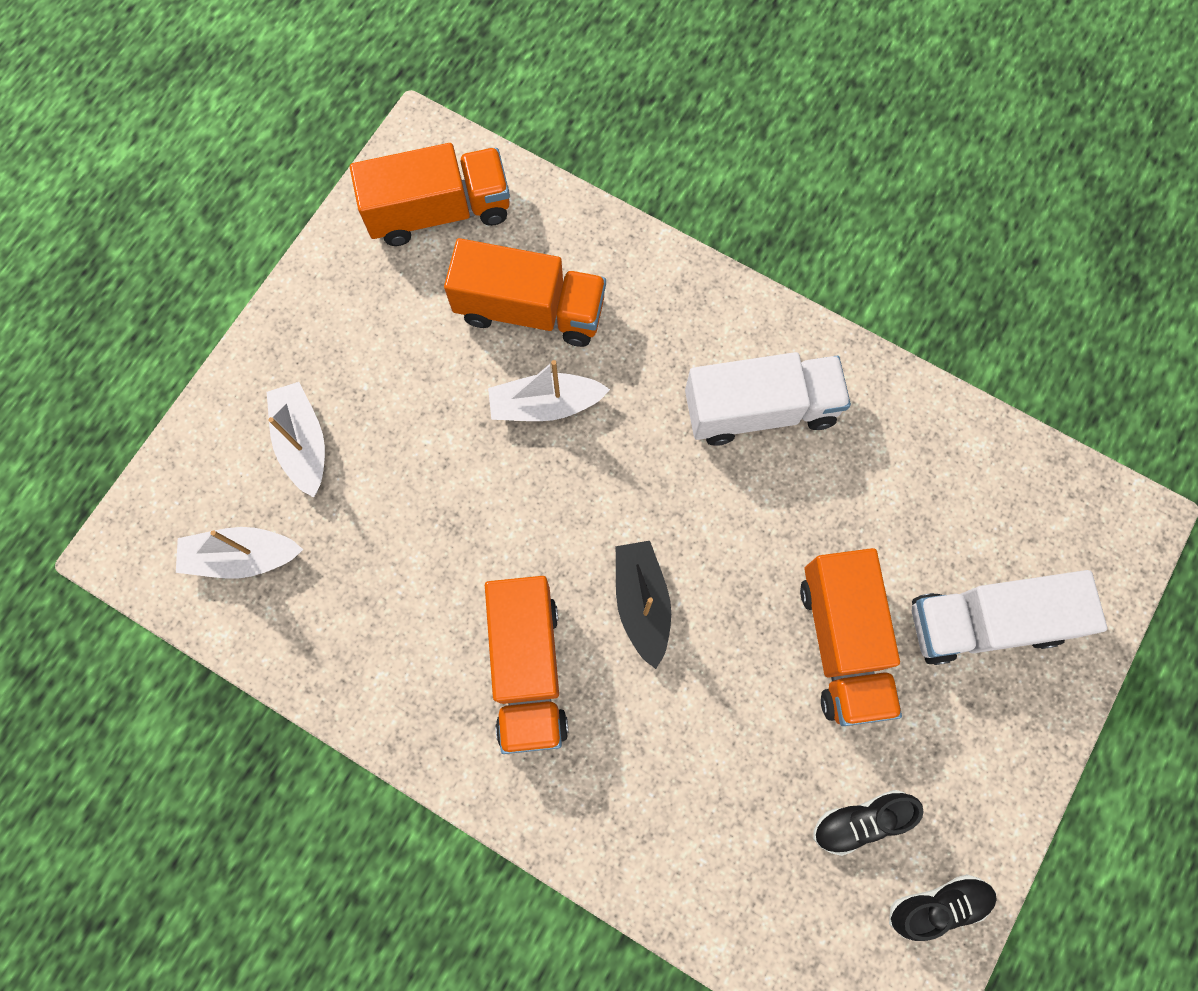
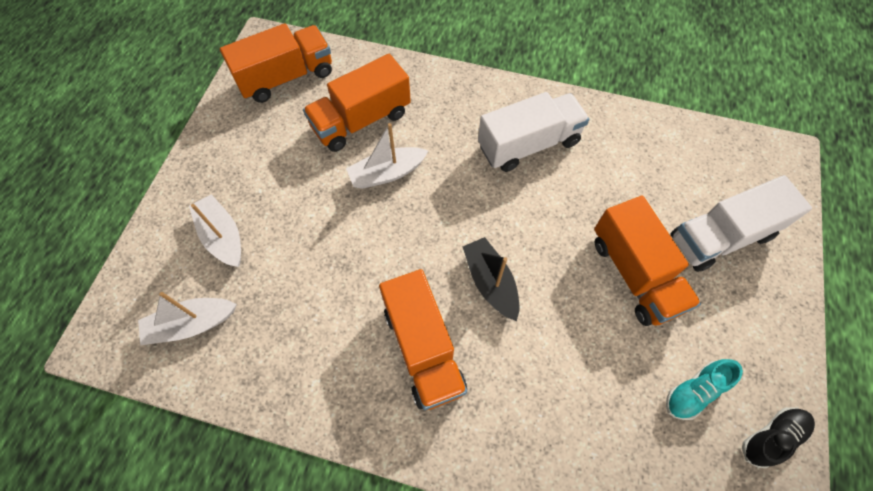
camera: 15 degrees left, 10 degrees down
orange truck [444,238,606,347] -> orange truck turned 150 degrees clockwise [303,54,411,152]
black shoe [813,790,924,856] -> turquoise shoe [666,359,743,420]

